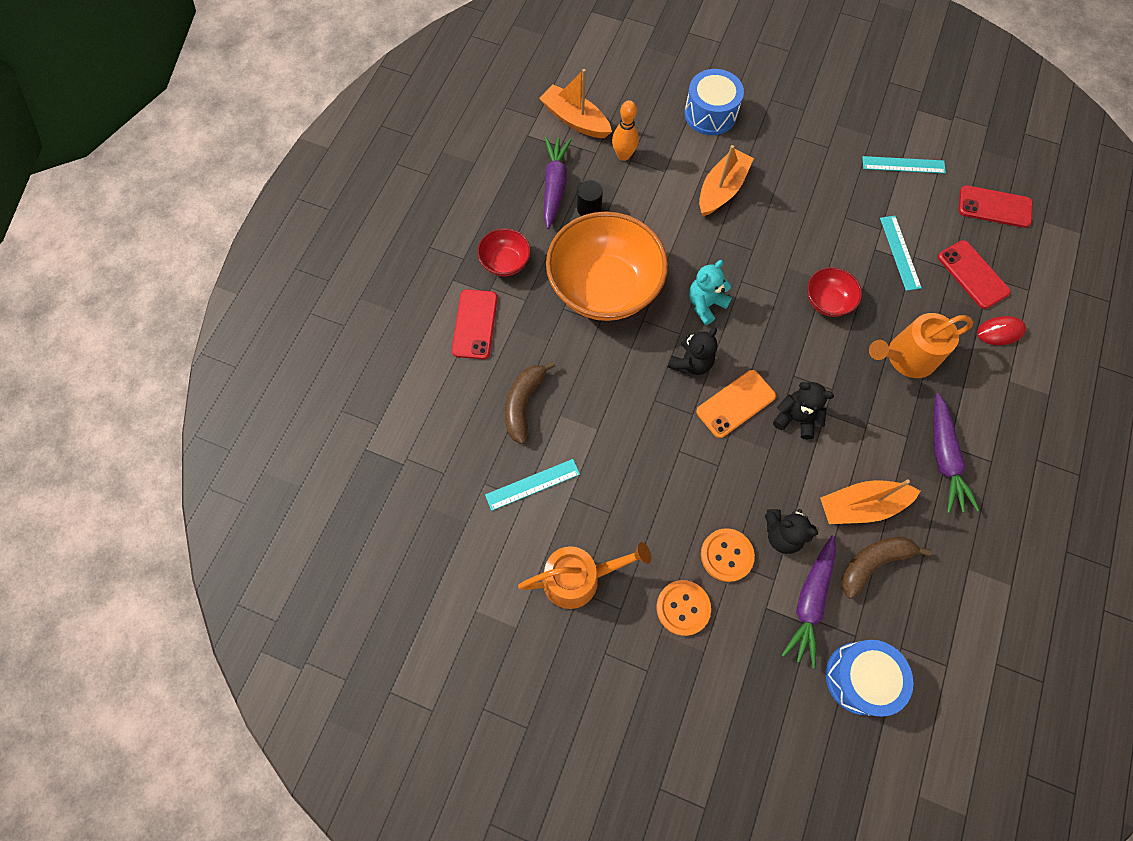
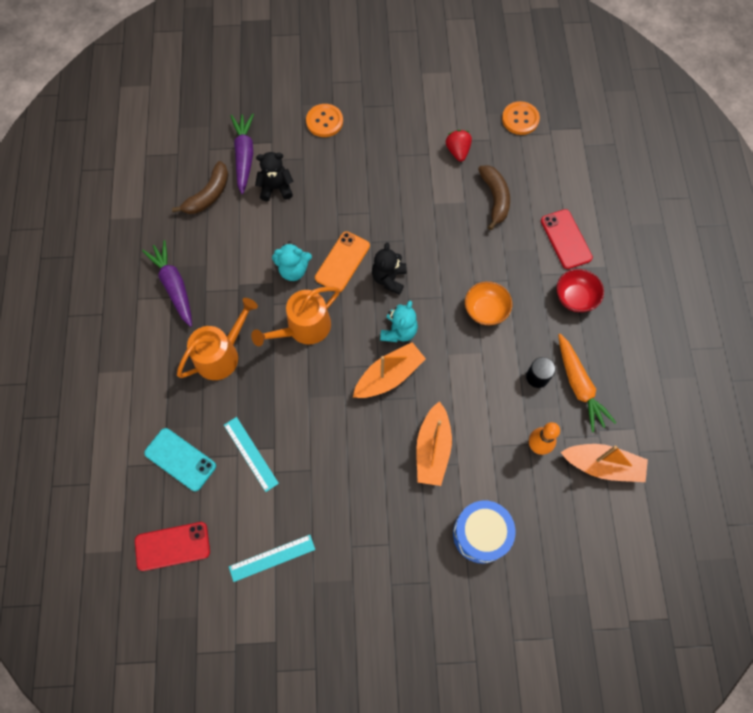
camera: 155 degrees right, 0 degrees up
turquoise ruler [485,459,580,511] -> red strawberry [446,130,472,162]
orange watering can [518,542,651,609] -> orange watering can moved to [251,287,340,346]
purple carrot [544,137,572,229] -> orange carrot [558,334,616,432]
orange bowl [546,212,668,321] -> orange bowl [465,281,512,325], size x0.46
orange button [701,528,755,582] -> orange button moved to [502,101,540,135]
black teddy bear [773,382,834,439] -> turquoise teddy bear [272,241,312,281]
red bowl [807,267,862,317] -> none
orange boat [820,480,920,524] -> orange boat moved to [353,342,426,398]
blue drum [826,640,914,717] -> none
red phone [938,240,1011,309] -> turquoise phone [144,428,216,491]
red mouse [977,316,1026,345] -> none

